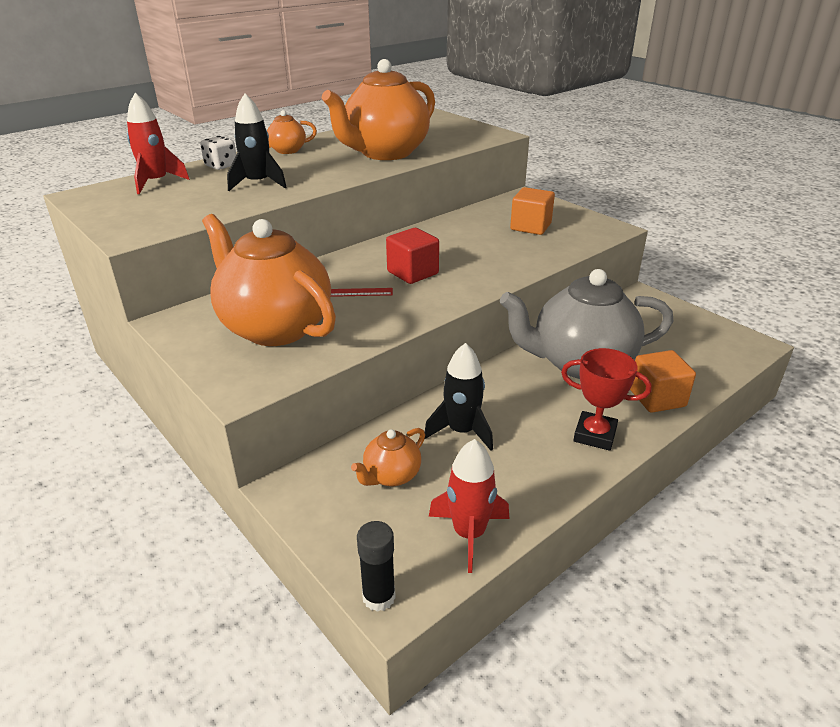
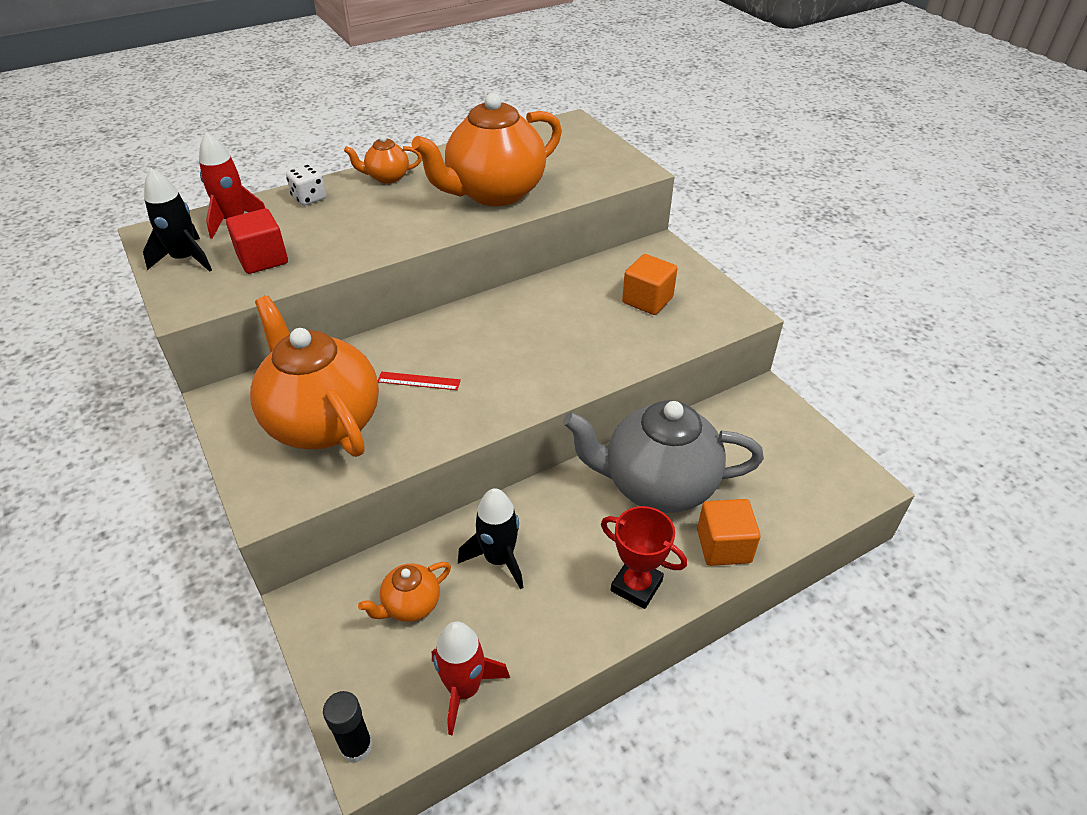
camera: 10 degrees right, 10 degrees up
black rocket [227,93,287,191] -> black rocket moved to [143,168,212,272]
red cube [386,228,439,284] -> red cube moved to [226,208,288,274]

